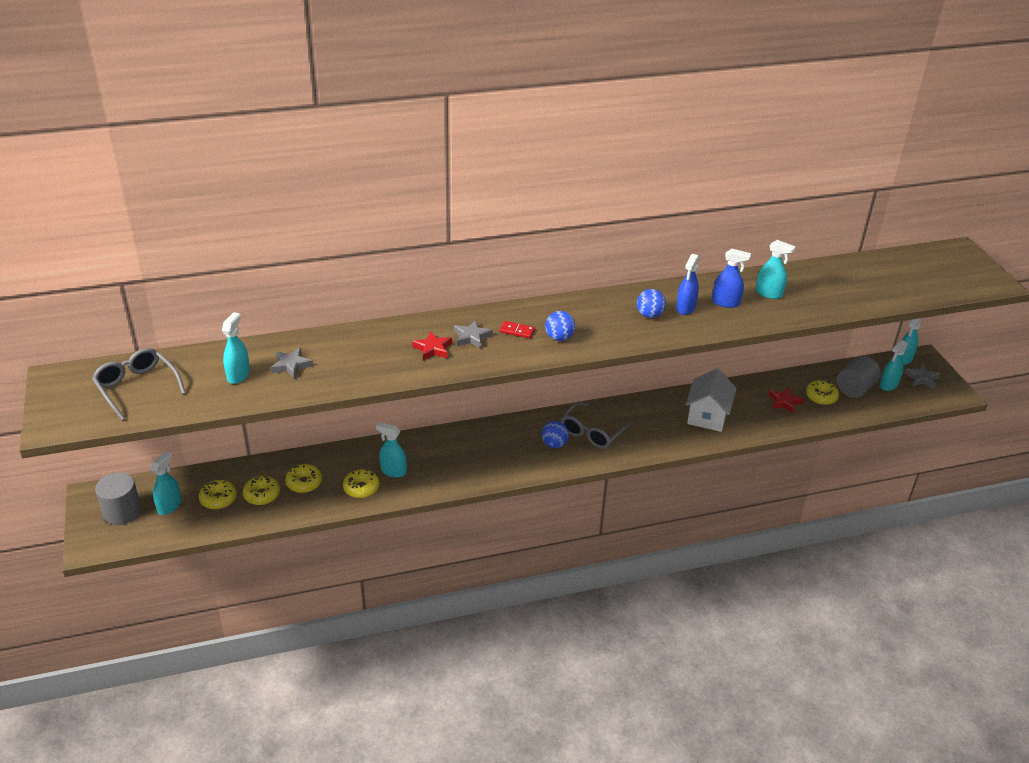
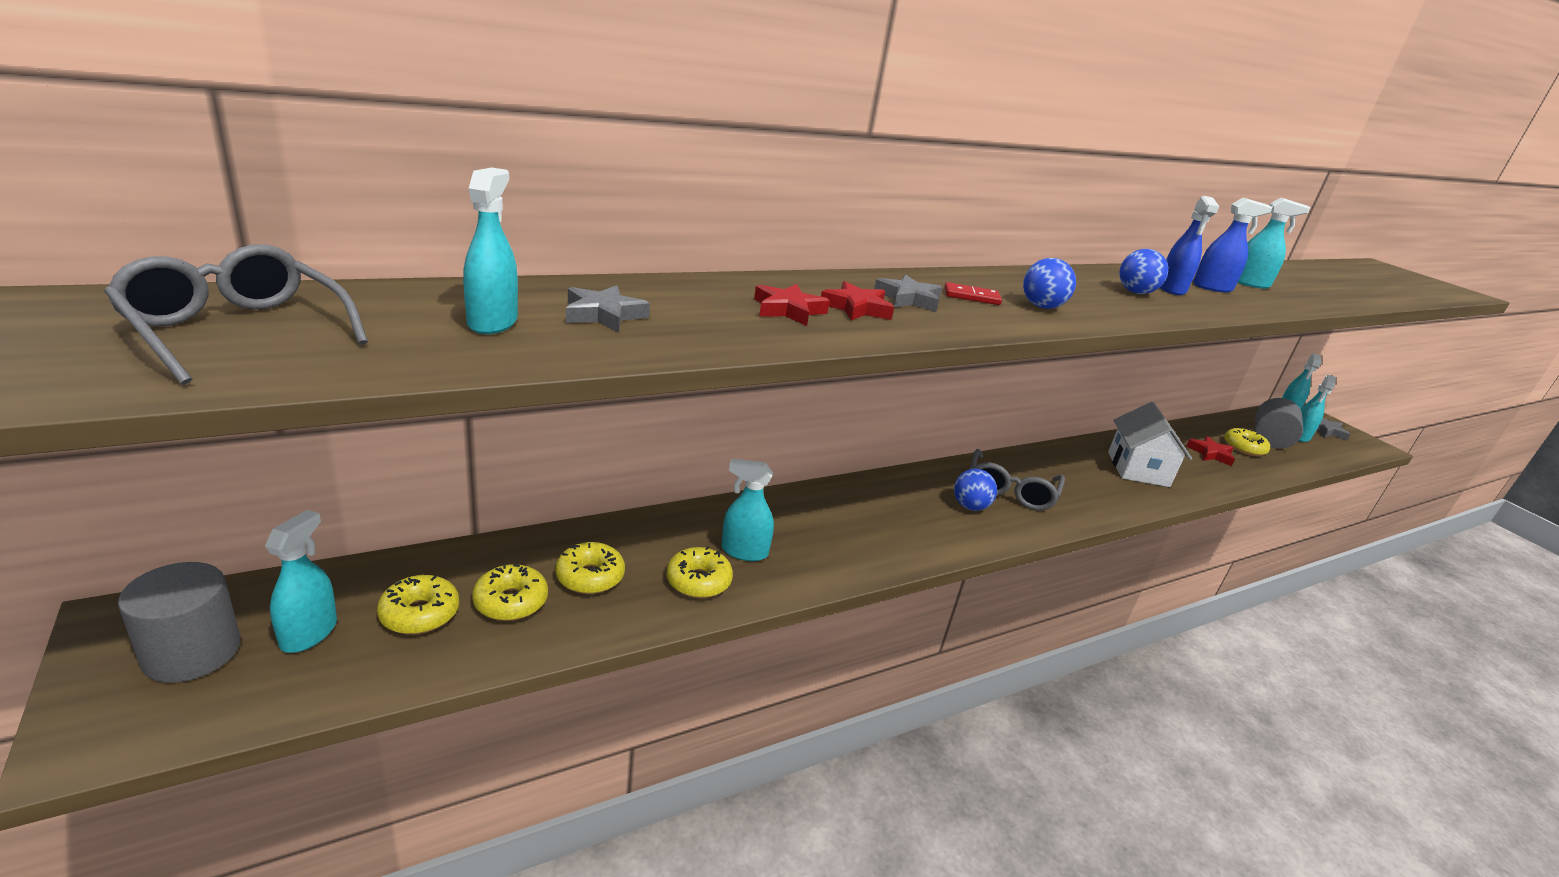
camera: 15 degrees left, 10 degrees down
none -> red star [754,284,830,326]

